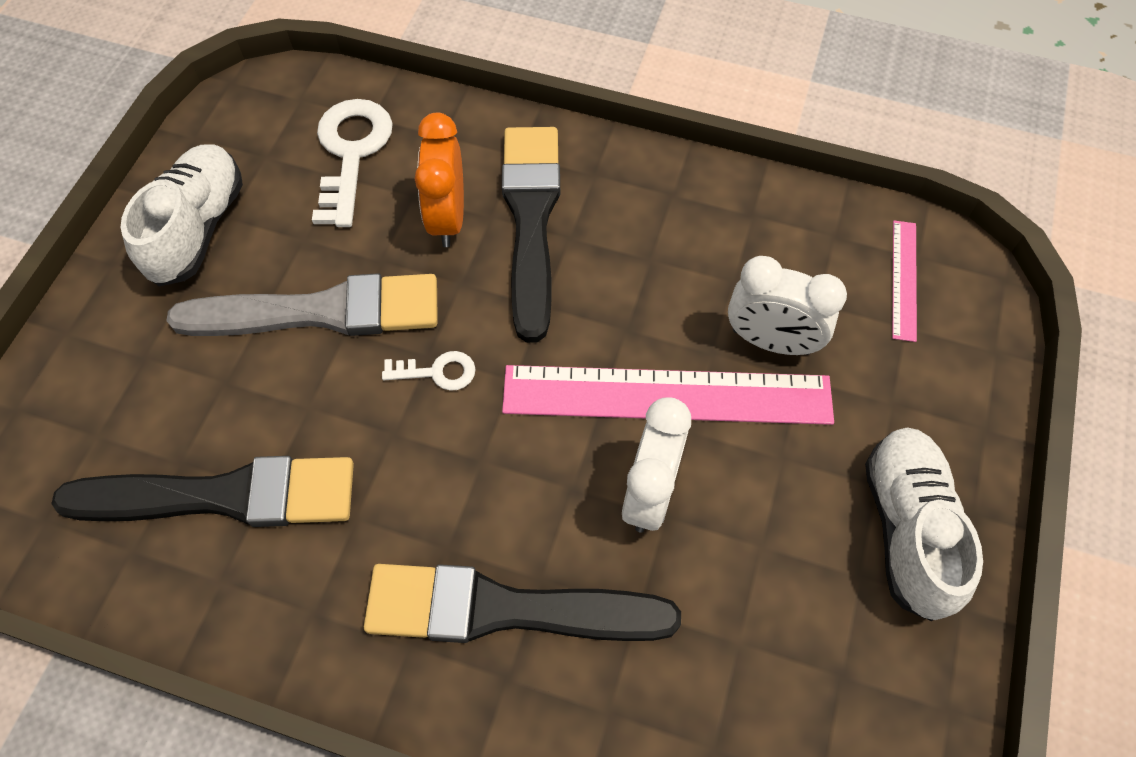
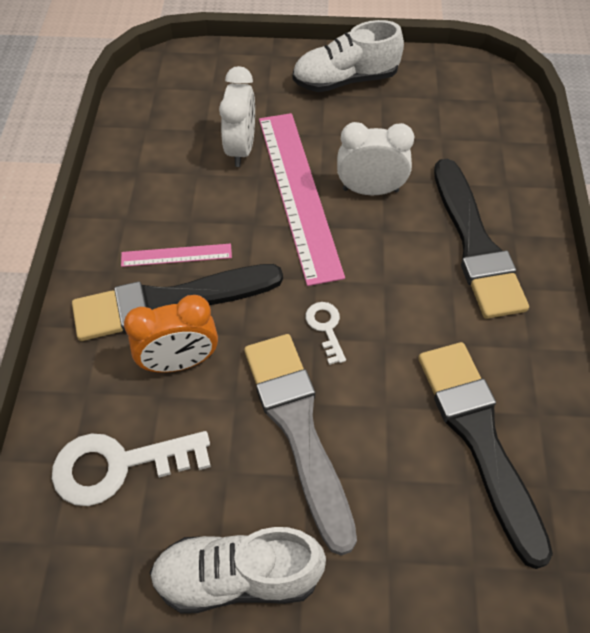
camera: 105 degrees left, 5 degrees down
pink ruler [892,220,917,342] -> pink ruler moved to [121,244,232,267]

